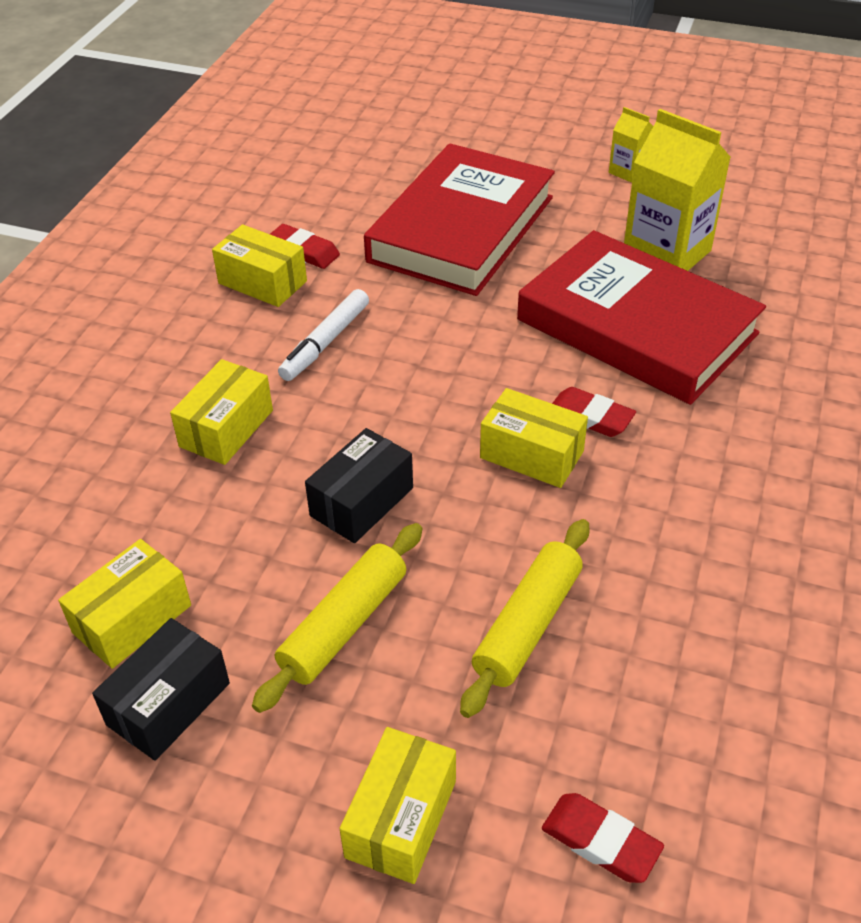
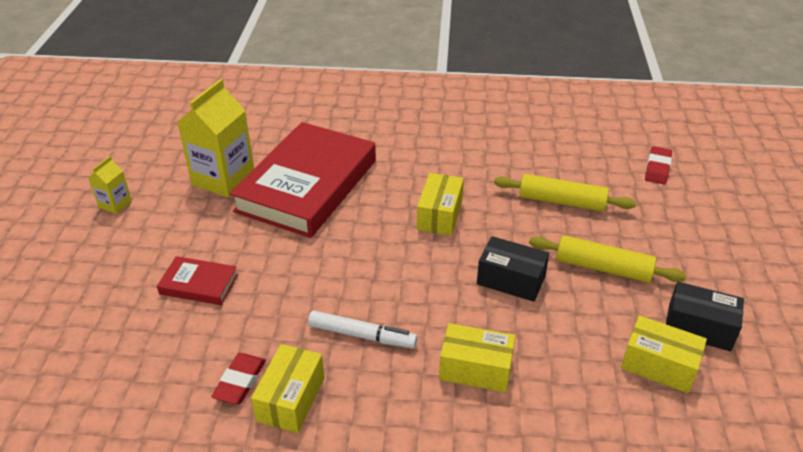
camera: 105 degrees left, 5 degrees down
yellow box [340,727,456,884] -> none
red book [364,143,555,296] -> red book [157,256,238,305], size x0.43
red eraser [552,387,636,437] -> none

